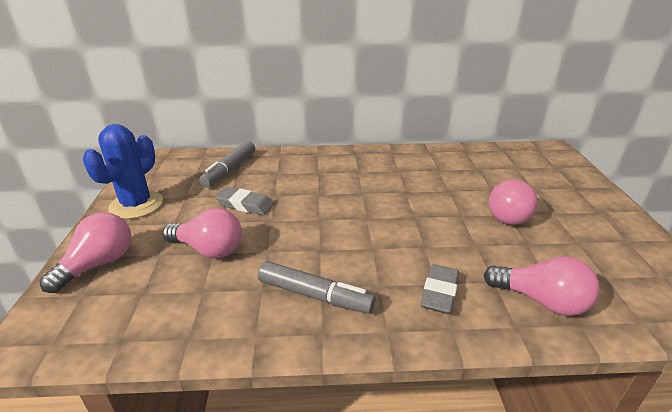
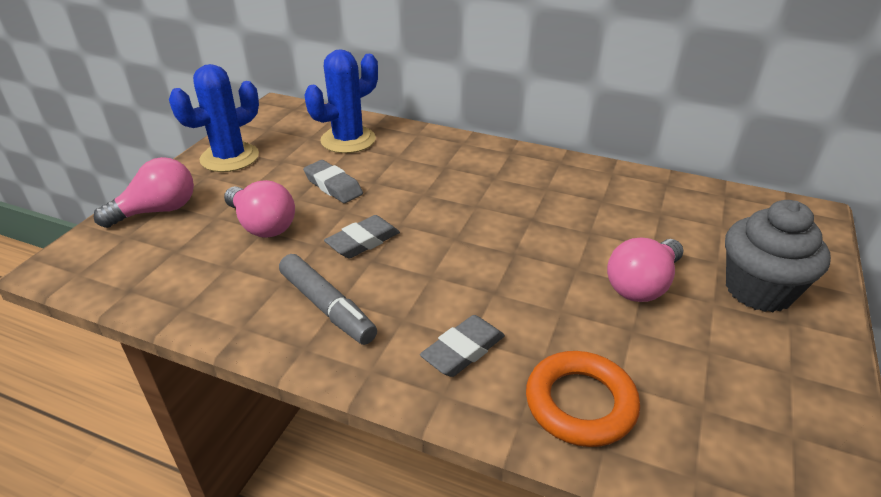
camera: 25 degrees right, 5 degrees up
grey marker [199,141,255,188] -> blue cactus [304,49,378,153]
pink light bulb [484,256,600,316] -> orange ring [526,351,640,447]
none -> grey eraser [324,215,400,258]
none -> grey cupcake [725,200,831,312]

